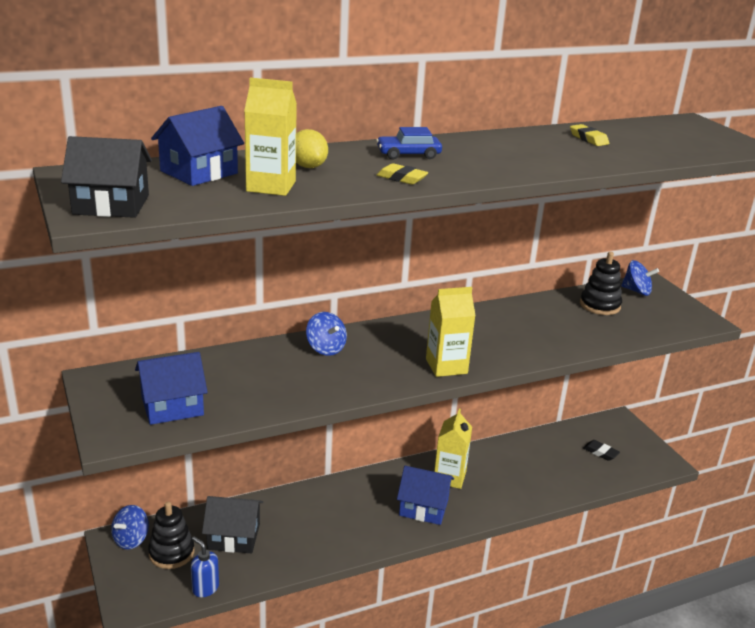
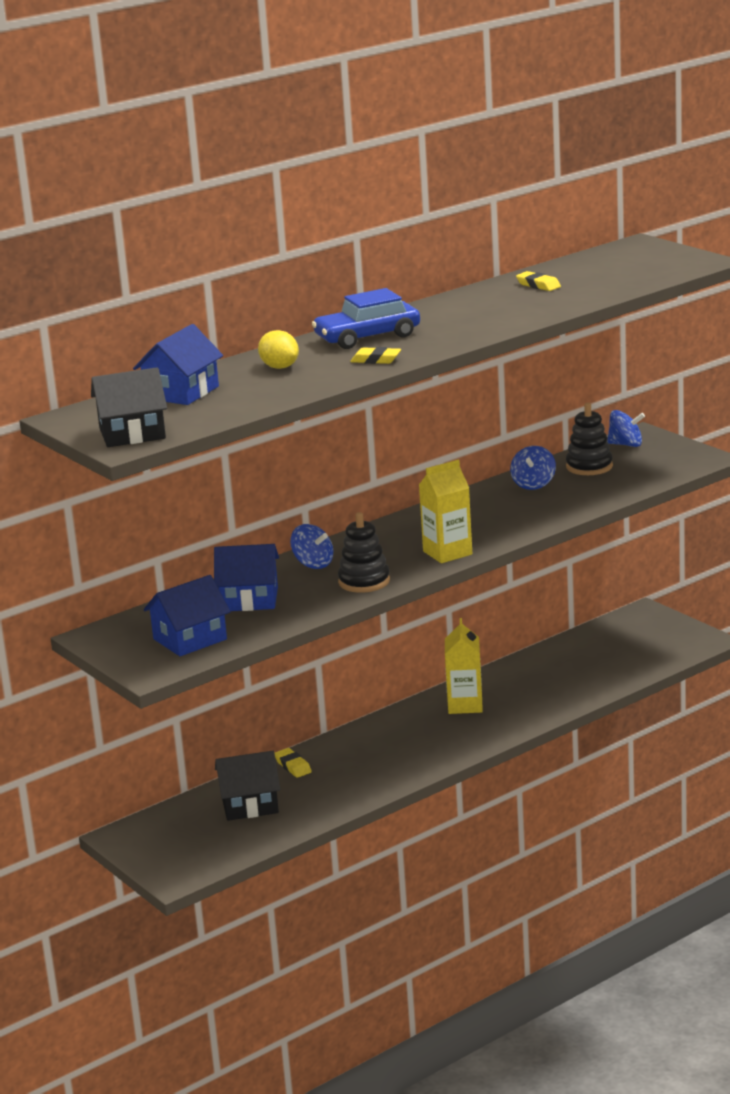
camera: 10 degrees left, 5 degrees down
blue spinning top [111,505,149,550] -> blue spinning top moved to [510,446,556,490]
black stacking toy [148,502,194,569] -> black stacking toy moved to [338,512,390,593]
blue soap dispenser [191,537,219,597] -> none
yellow carton [244,77,297,196] -> none
blue car [376,127,442,159] -> blue car [312,288,420,349], size x1.58
blue house [397,466,454,525] -> blue house moved to [214,544,279,611]
black eraser [583,440,620,461] -> none
none -> yellow eraser [274,748,312,778]

